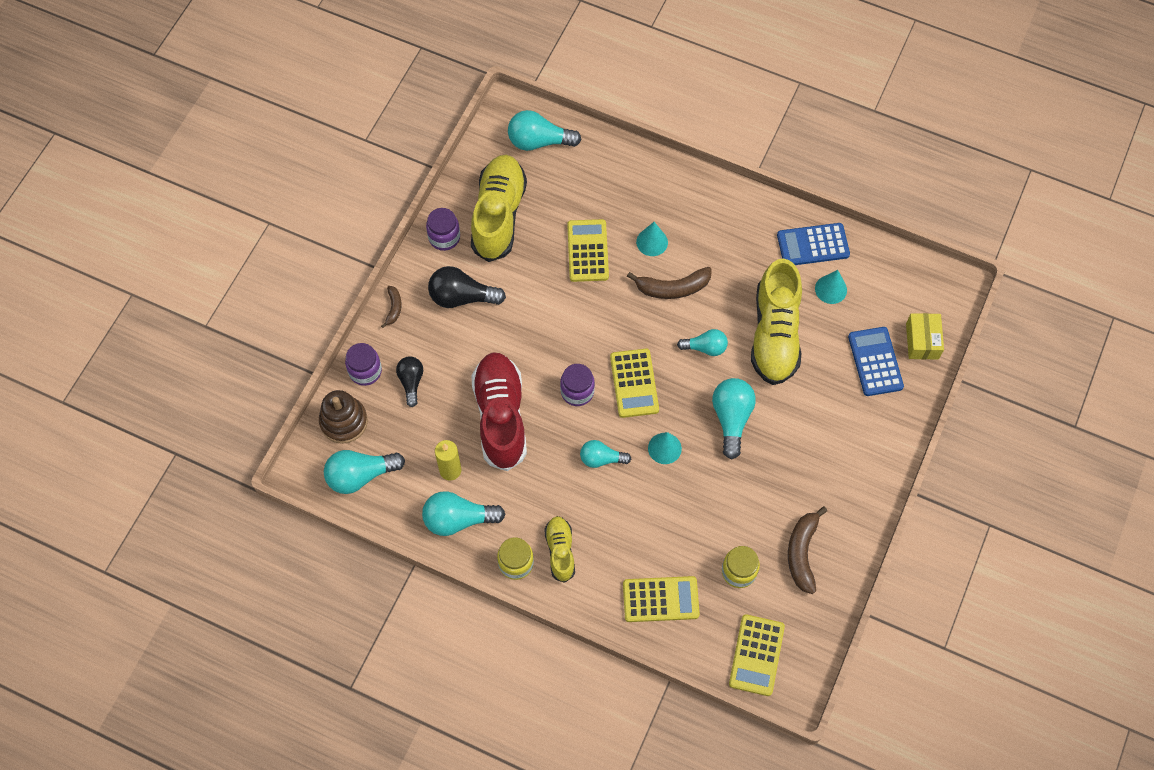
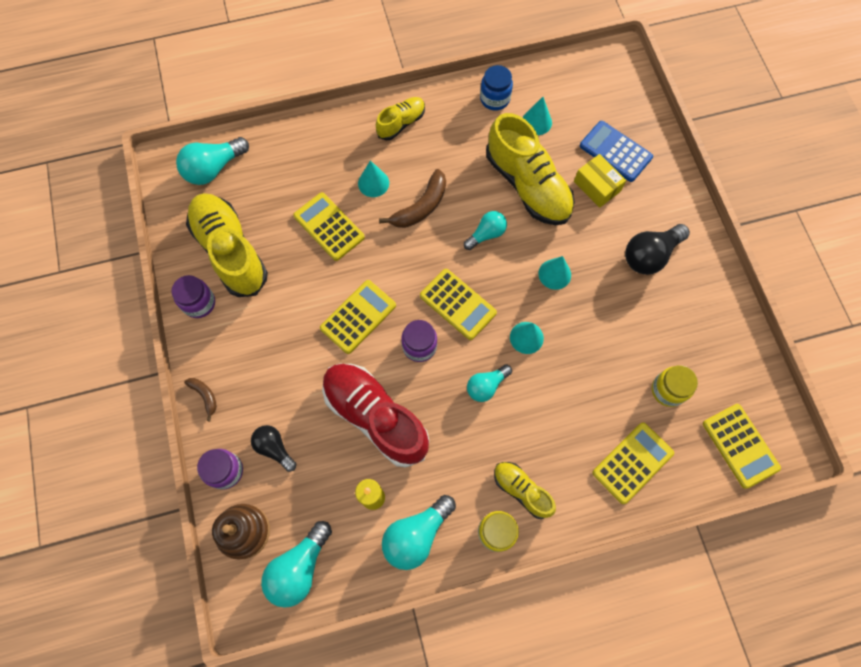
camera: 40 degrees left, 5 degrees up
black light bulb [428,266,506,308] -> black light bulb moved to [625,224,690,275]
turquoise light bulb [712,378,756,460] -> turquoise cone [538,256,571,290]
blue calculator [777,223,850,265] -> blue jar [480,65,513,111]
brown banana [788,506,827,594] -> none
yellow box [906,313,944,359] -> yellow box moved to [574,154,626,208]
none -> yellow calculator [320,280,396,354]
none -> yellow shoe [376,97,425,140]

